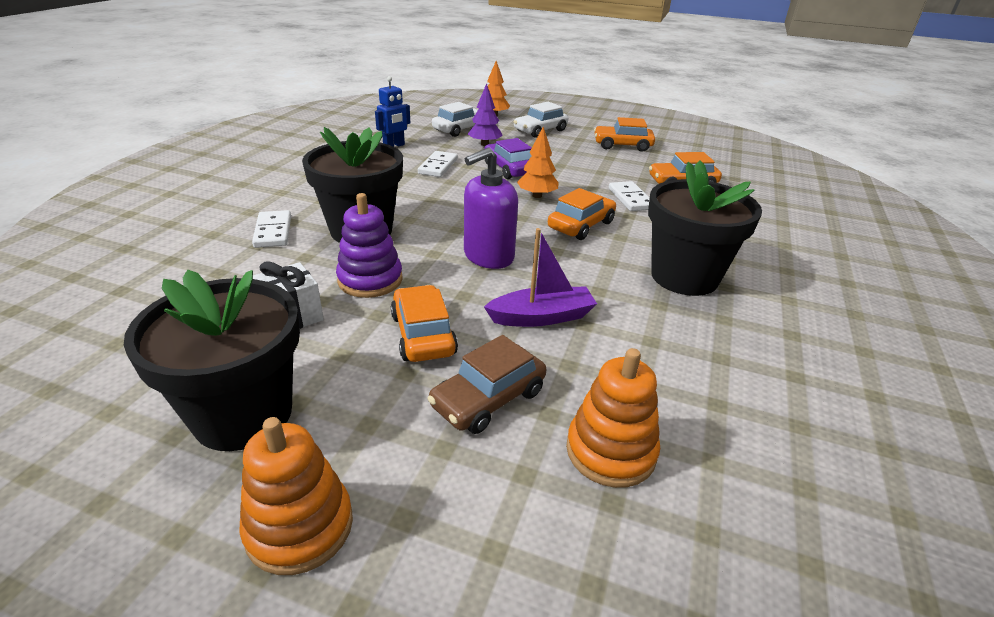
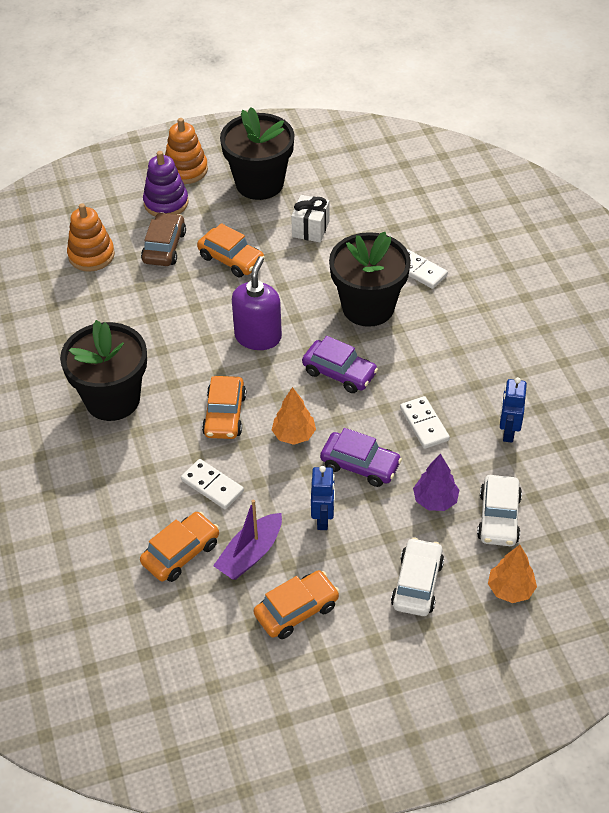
camera: 145 degrees right, 15 degrees up
purple stacking toy [336,193,403,298] -> purple stacking toy moved to [143,151,188,217]
purple boat [484,228,597,327] -> purple boat moved to [213,500,282,580]
none -> purple car [302,336,378,393]
none -> blue robot [311,466,335,530]

